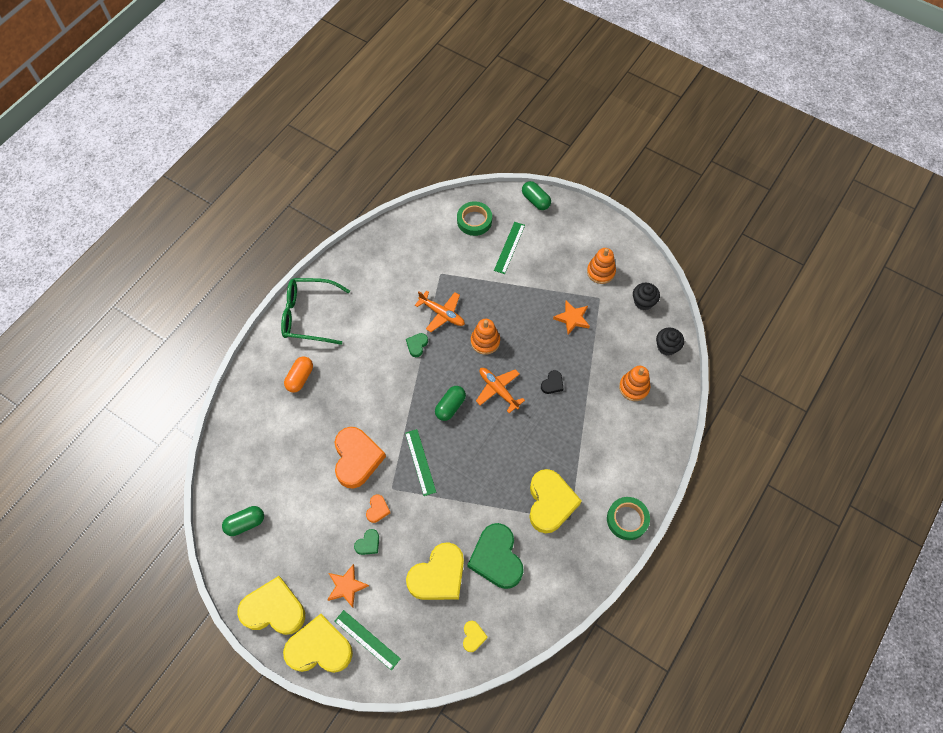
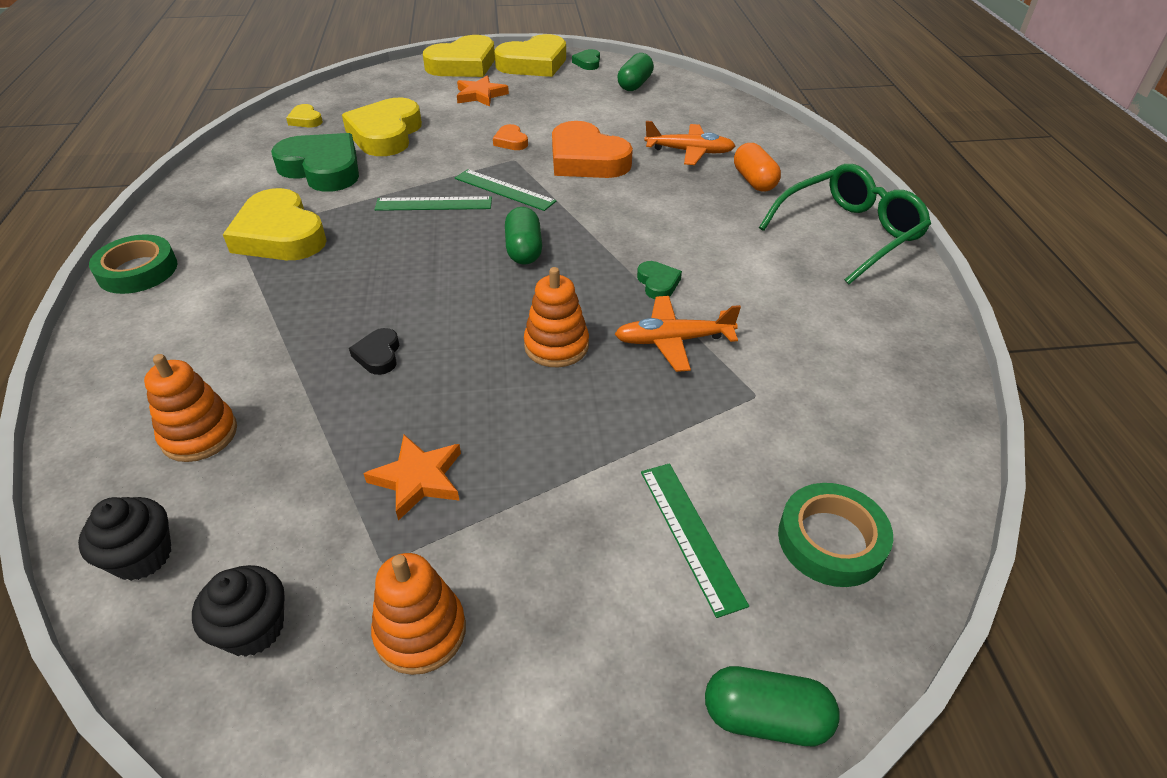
camera: 140 degrees right, 20 degrees down
green ruler [334,610,401,671] -> green ruler moved to [374,196,492,211]
green heart [354,529,379,555] -> green heart moved to [572,49,600,70]
orange plane [476,368,525,413] -> orange plane moved to [644,121,735,165]

